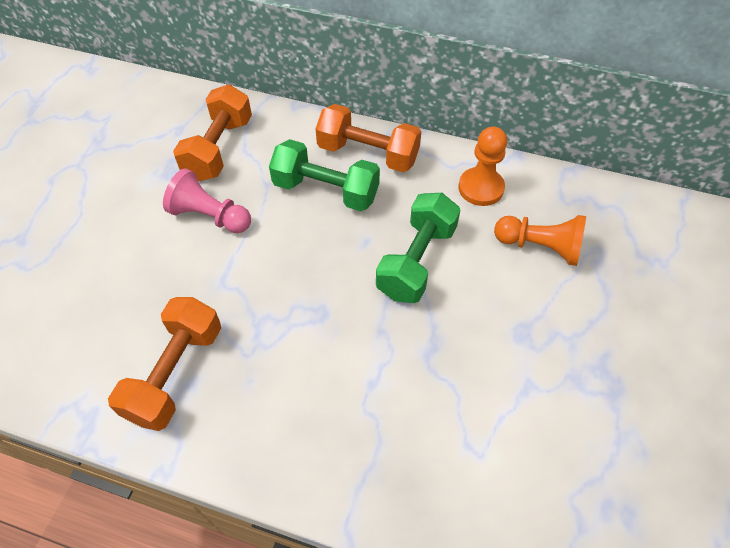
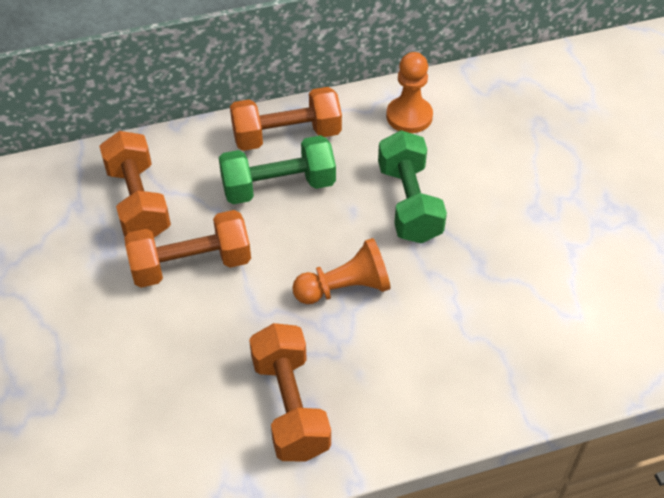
camera: 35 degrees left, 5 degrees down
pink pawn [163,168,251,233] -> orange dumbbell [124,210,251,288]
orange pawn [494,215,586,266] -> orange pawn moved to [292,238,391,304]

